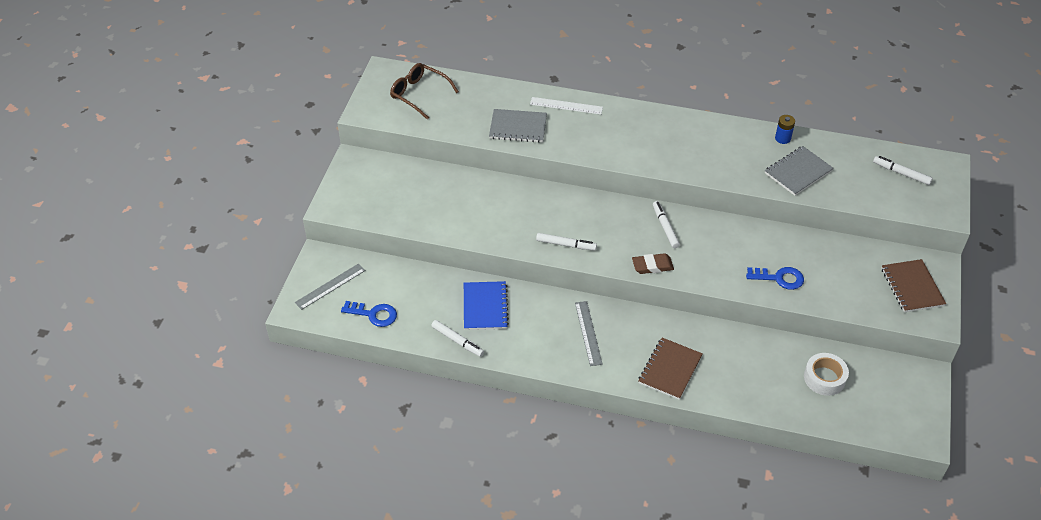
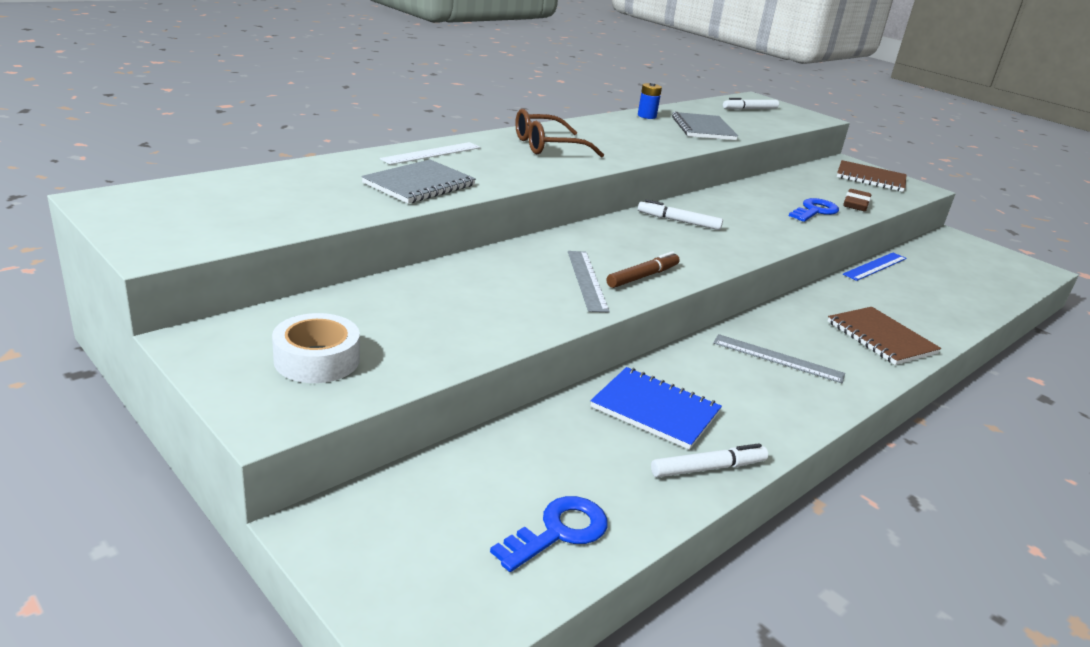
camera: 60 degrees left, 20 degrees down
grey ruler [295,263,366,310] -> grey ruler moved to [568,251,610,312]
brown glasses [390,63,459,120] -> brown glasses moved to [515,109,604,158]
white marker [536,233,597,251] -> brown marker [606,251,680,288]
brown eraser [632,253,674,274] -> brown eraser moved to [843,189,871,211]
white tape [804,353,849,396] -> white tape moved to [272,313,360,383]
none -> blue ruler [843,253,907,281]

